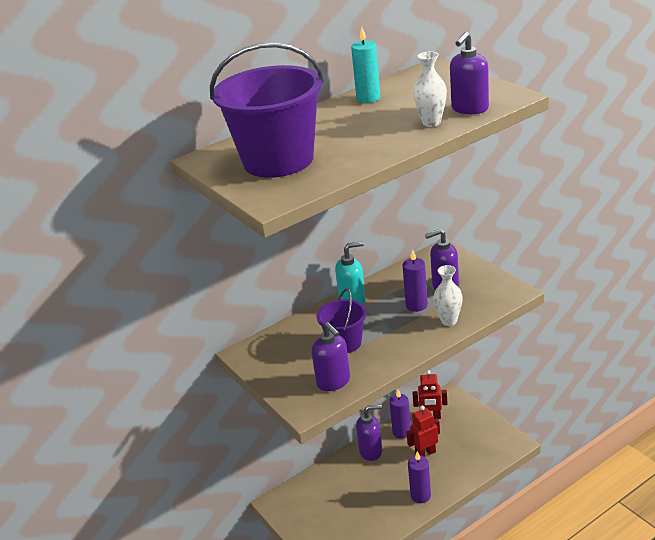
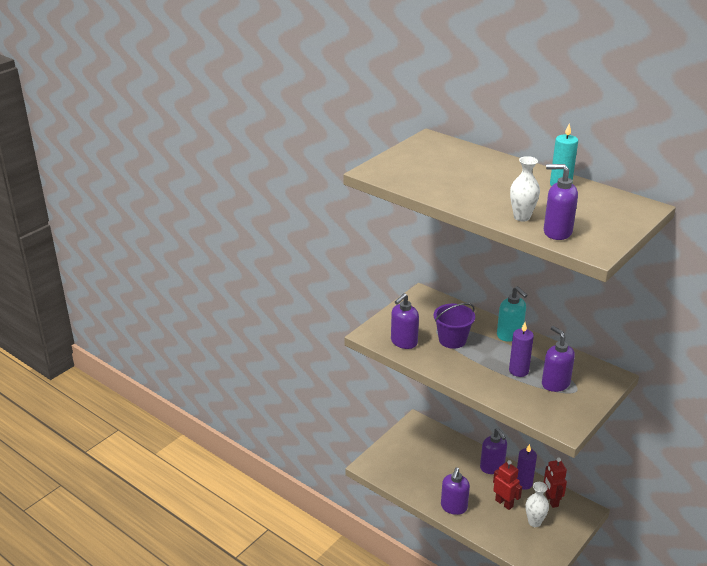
camera: 70 degrees right, 0 degrees up
purple bucket [210,42,324,178] -> none
purple candle [408,451,431,503] -> purple soap dispenser [441,467,470,515]
white vase [433,265,463,326] -> white vase moved to [526,482,549,527]

